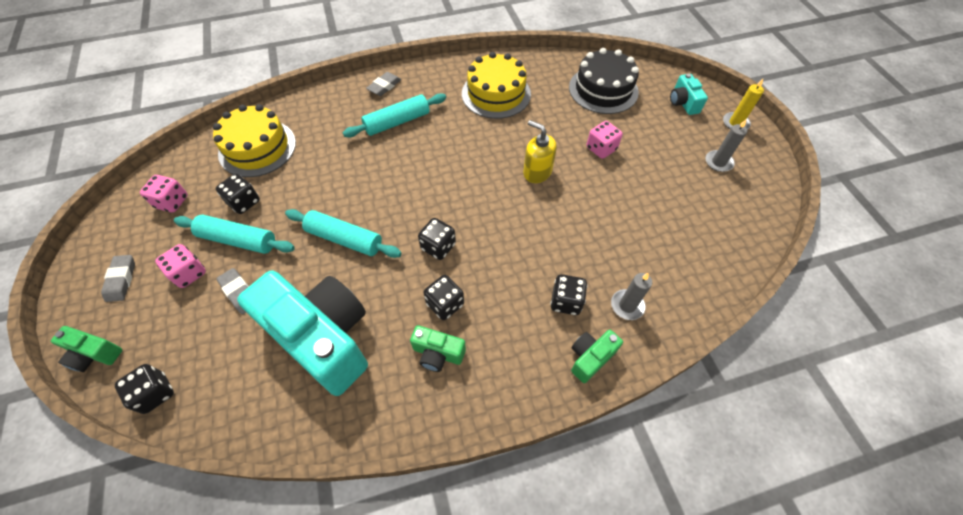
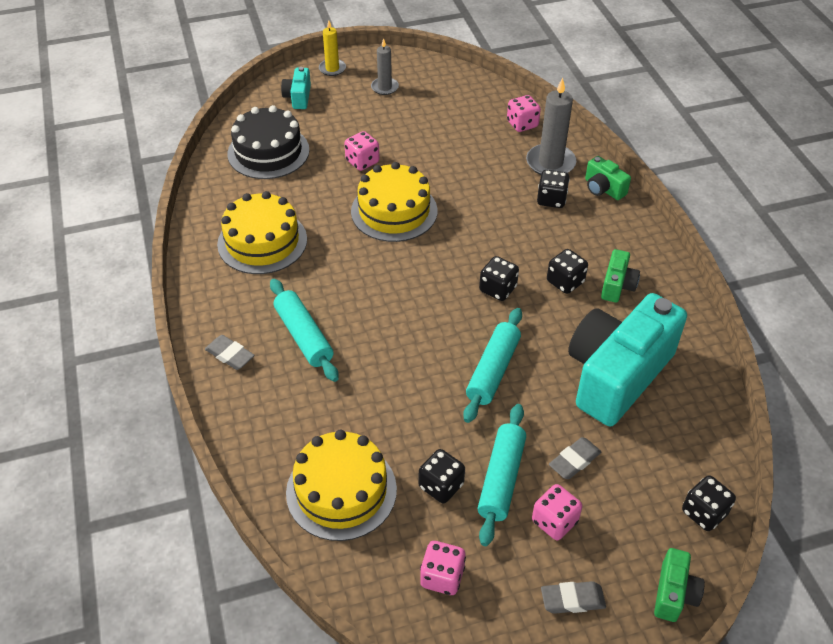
camera: 90 degrees left, 10 degrees down
yellow soap dispenser [523,120,557,183] -> yellow cake [351,162,437,242]
grey candle [611,273,652,320] -> grey candle [526,78,576,175], size x1.65
turquoise camera [670,74,708,115] -> turquoise camera turned 105 degrees clockwise [281,67,311,109]
none -> pink dice [507,95,541,132]

